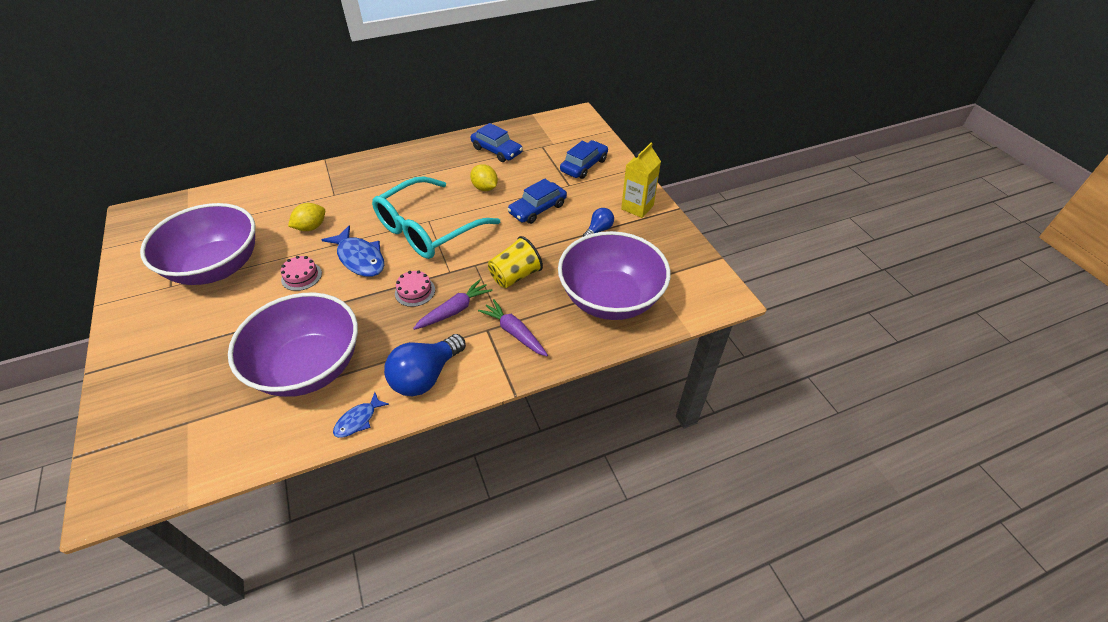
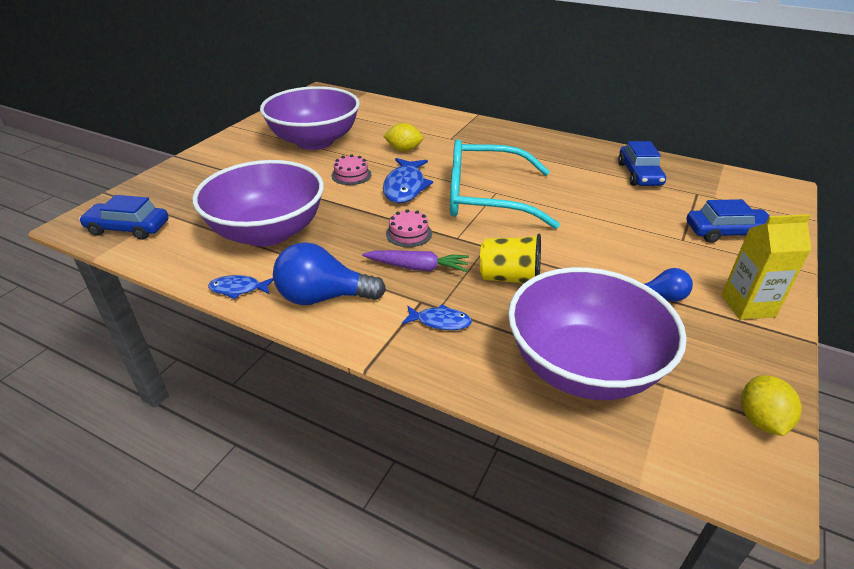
camera: 50 degrees right, 10 degrees down
yellow lemon [470,164,498,191] -> yellow lemon moved to [741,375,802,436]
purple carrot [478,299,548,356] -> blue fish [402,304,472,330]
blue car [507,178,567,224] -> blue car moved to [79,195,169,240]

